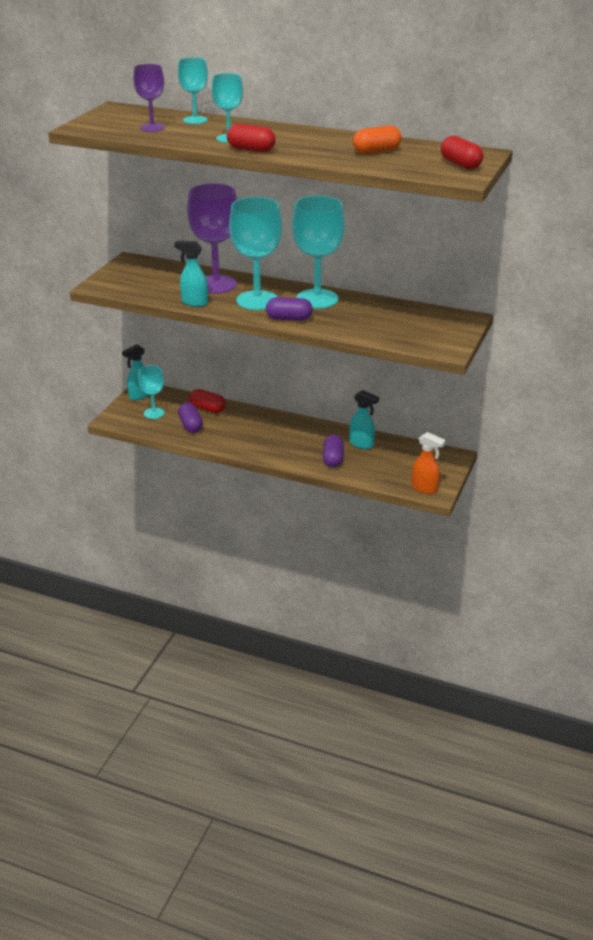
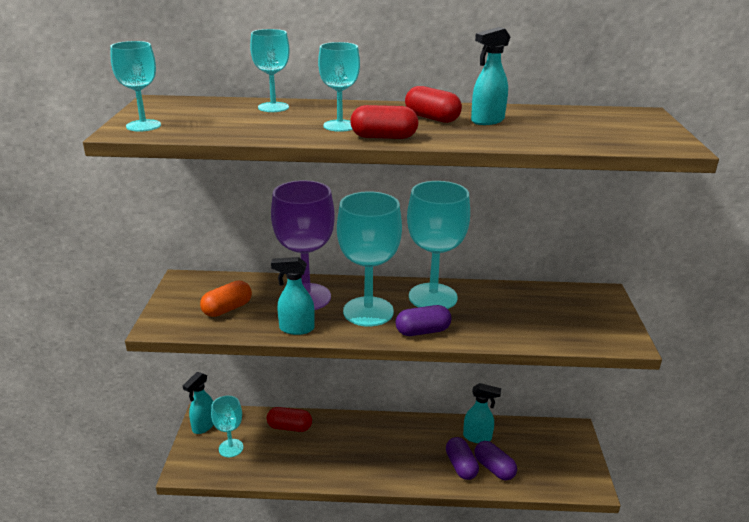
camera: 20 degrees left, 5 degrees down
purple goblet [133,64,165,132] -> none
purple capsule [178,403,203,433] -> purple capsule moved to [474,441,517,480]
orange capsule [353,125,402,154] -> orange capsule moved to [200,281,252,317]
orange spray bottle [412,432,446,494] -> none
red capsule [441,136,483,170] -> red capsule moved to [405,86,462,123]
none -> turquoise goblet [110,41,161,132]
none -> turquoise spray bottle [471,27,511,125]

